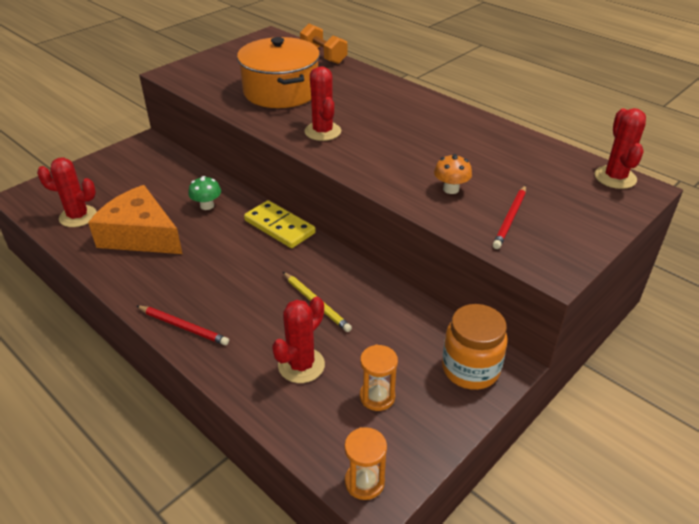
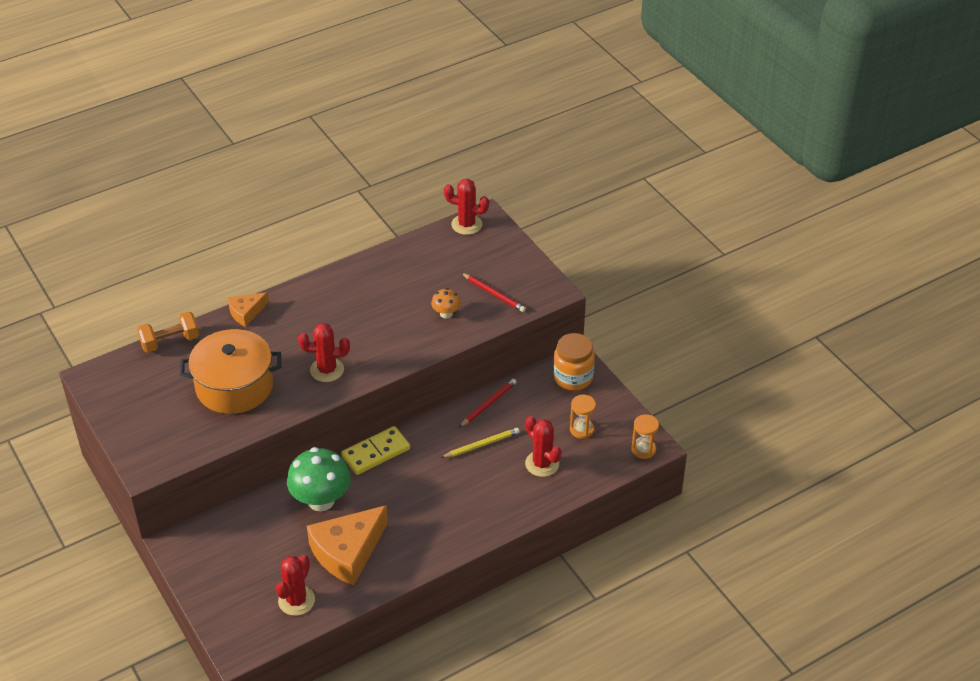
camera: 75 degrees left, 5 degrees up
red pencil [137,306,229,345] -> red pencil moved to [459,379,516,427]
green mushroom [188,176,221,210] -> green mushroom [287,447,351,511], size x2.02
none -> orange cheese [227,292,269,327]

